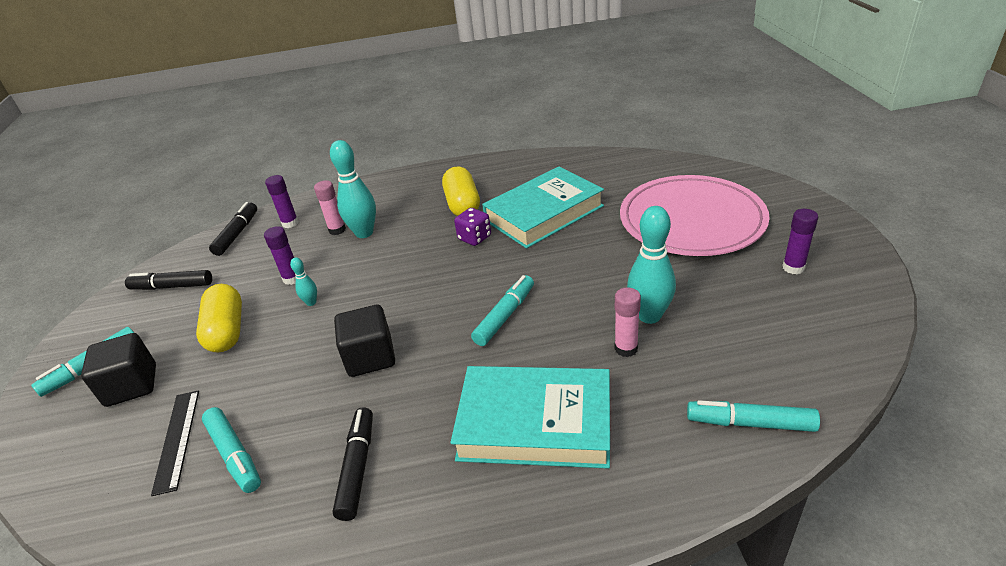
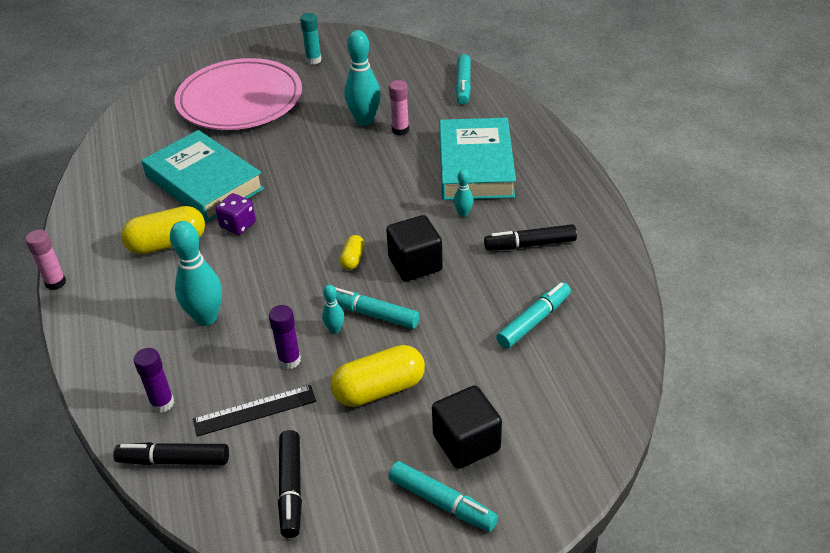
camera: 100 degrees left, 5 degrees up
black ruler [151,390,199,496] -> black ruler moved to [193,385,316,437]
pink glue stick [314,180,346,235] -> pink glue stick moved to [25,229,66,290]
turquoise marker [471,275,534,346] -> turquoise marker moved to [325,287,420,329]
purple glue stick [782,209,818,274] -> turquoise glue stick [300,13,322,64]
none -> yellow capsule [340,235,365,270]
none -> turquoise bowling pin [454,170,473,217]

